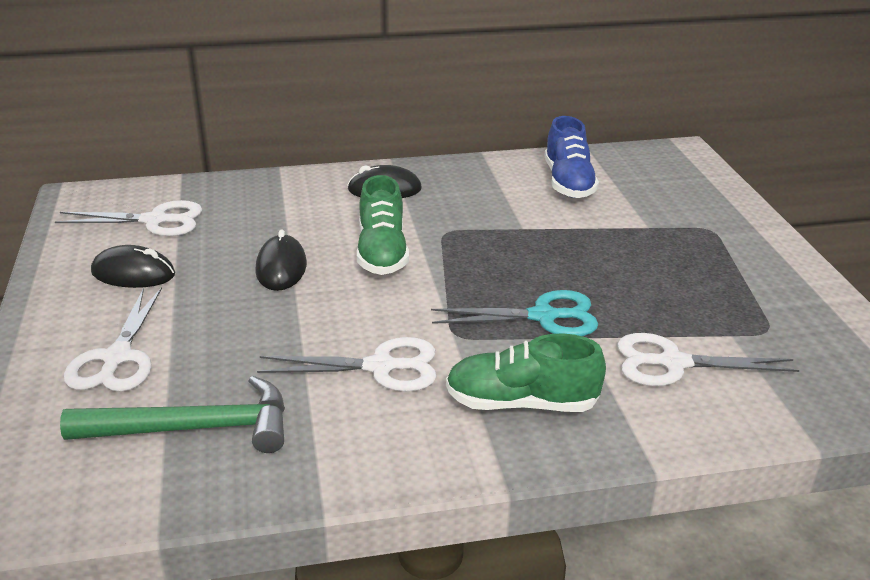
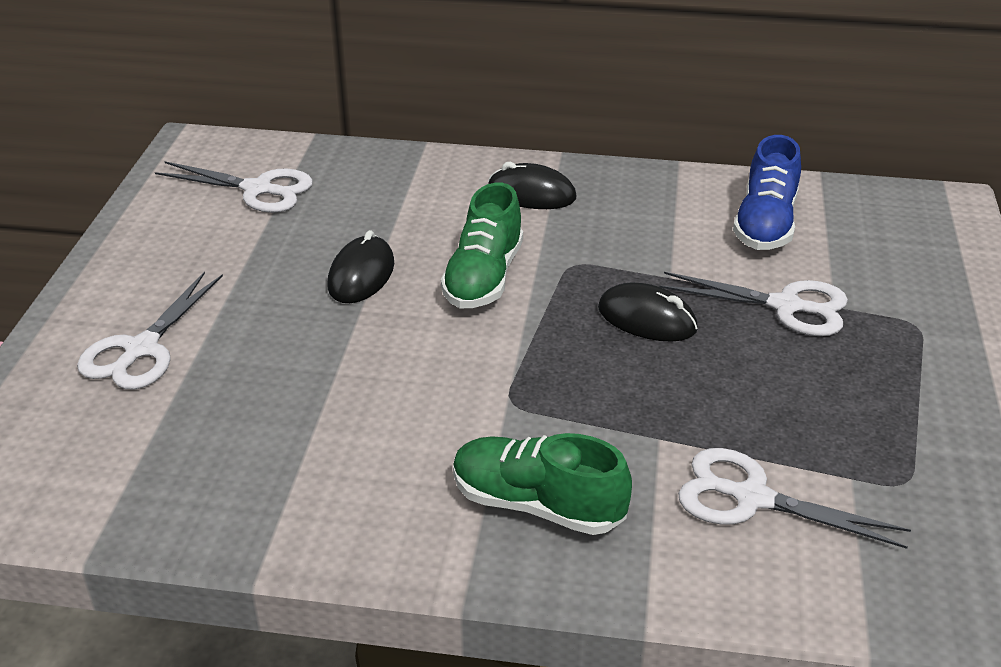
camera: 20 degrees right, 5 degrees up
green hammer [60,376,285,453] -> none
black mouse [91,245,175,288] -> black mouse moved to [598,282,698,342]
white scissors [257,337,436,391] -> white scissors moved to [659,272,848,336]
turquoise scissors [431,290,598,336] -> none

